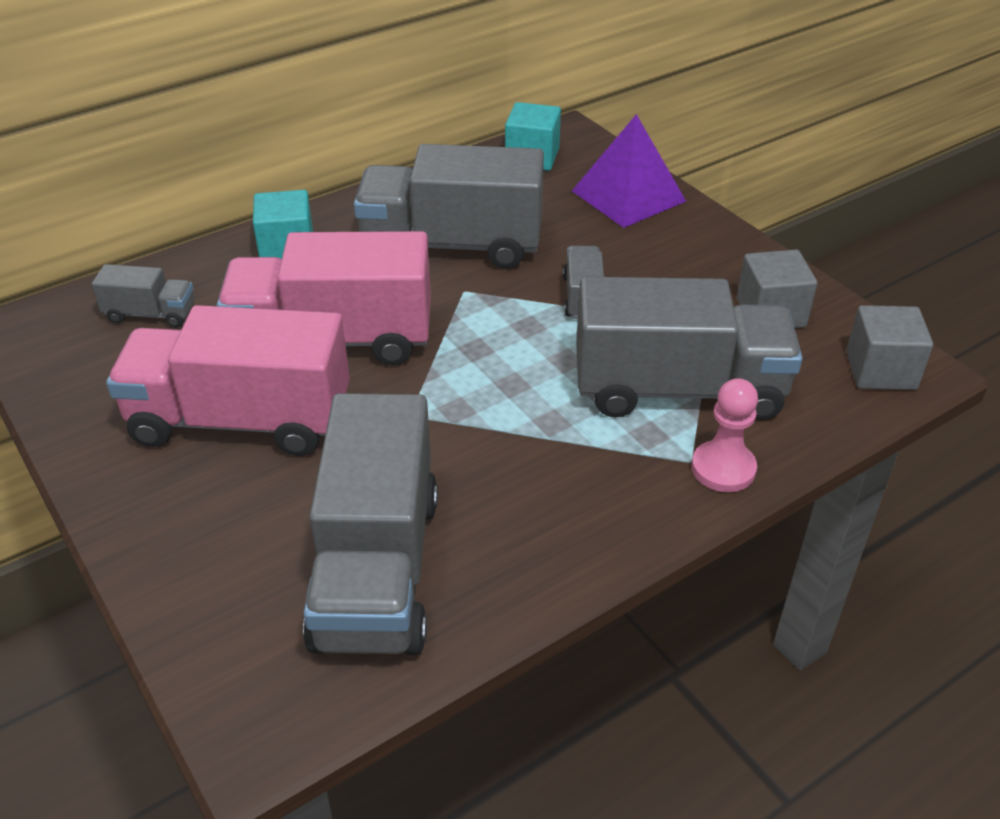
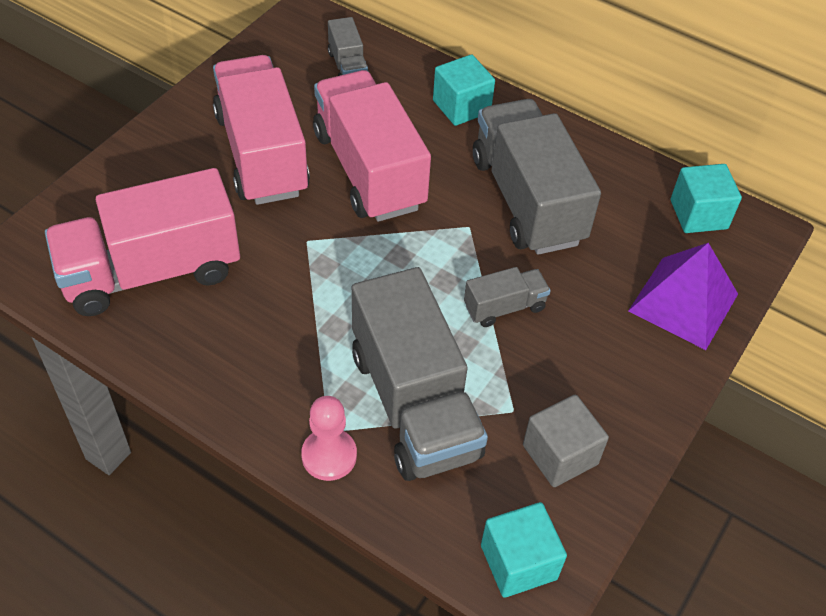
camera: 65 degrees right, 10 degrees up
grey truck [303,393,438,655] -> pink truck [45,168,240,316]
grey cube [846,305,933,390] -> turquoise cube [481,502,567,598]

